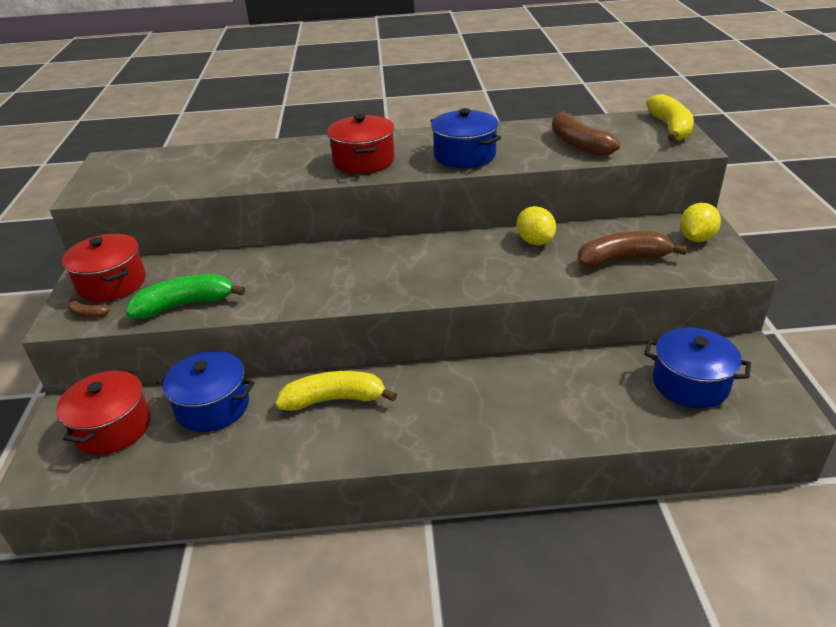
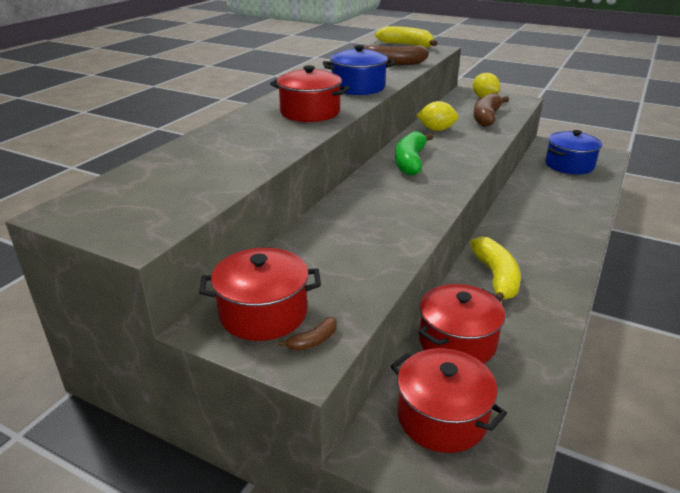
camera: 60 degrees left, 5 degrees down
green banana [126,274,245,318] -> green banana moved to [395,131,434,176]
blue pot [157,351,255,432] -> red pot [419,284,505,364]
yellow banana [275,371,397,411] -> yellow banana turned 150 degrees clockwise [470,237,521,303]

